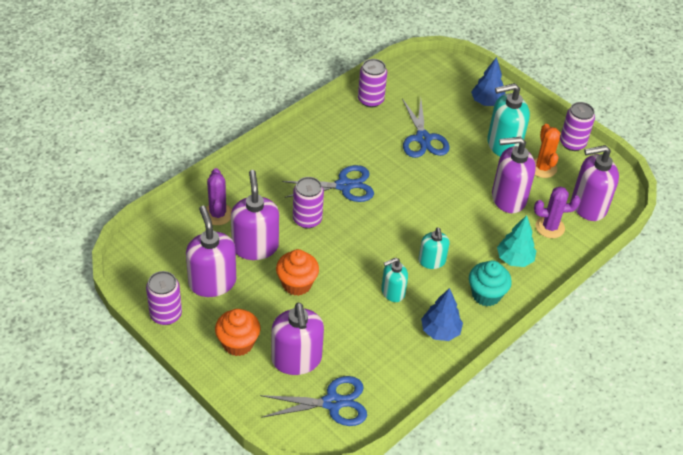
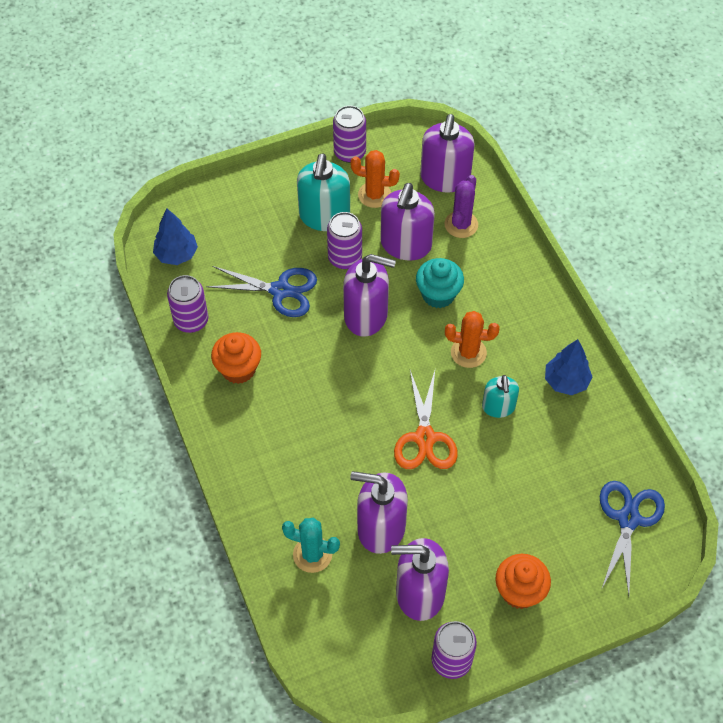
camera: 65 degrees left, 10 degrees up
purple cactus [206,168,232,225] -> turquoise cactus [282,517,340,573]
purple soap dispenser [271,303,324,375] -> purple soap dispenser moved to [343,254,396,337]
orange cupcake [276,249,319,296] -> orange cupcake moved to [211,332,261,384]
blue scissors [282,165,374,202] -> none
purple can [293,177,324,229] -> purple can moved to [327,212,362,269]
turquoise soap dispenser [419,227,450,269] -> orange cactus [445,311,500,368]
turquoise cupcake [469,260,512,306] -> turquoise cupcake moved to [416,258,464,308]
blue tree [471,57,506,106] -> blue tree moved to [153,209,198,265]
turquoise tree [497,215,536,267] -> none
none -> orange scissors [394,370,458,469]

